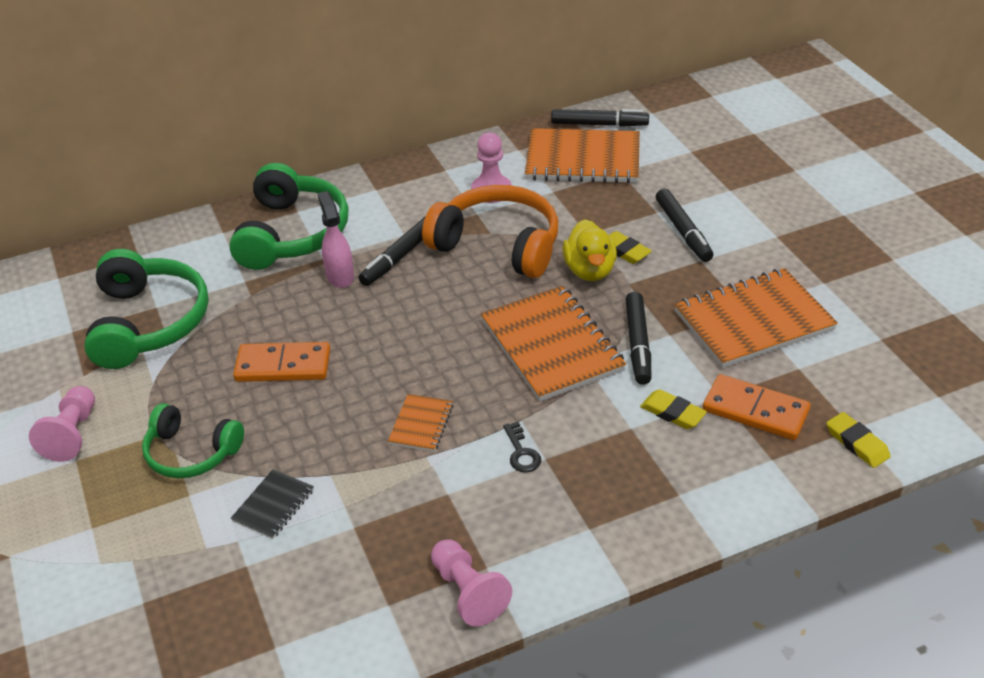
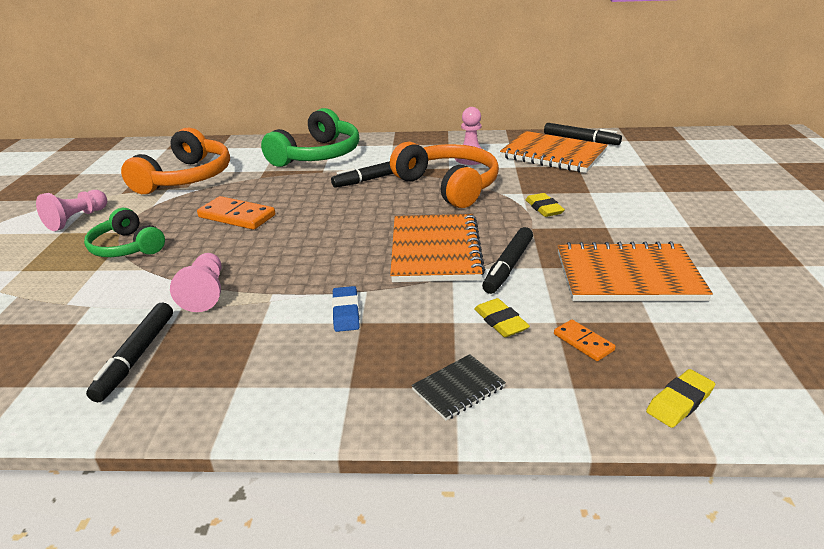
camera: 25 degrees right, 10 degrees down
green headphones [84,249,209,369] -> orange headphones [121,128,230,194]
black notebook [231,469,314,539] -> black notebook moved to [411,354,506,421]
pink spray bottle [318,191,354,288] -> none
orange notebook [388,394,453,452] -> none
pink pawn [431,539,512,626] -> pink pawn moved to [170,253,222,312]
black key [503,422,541,473] -> blue eraser [332,286,360,332]
yellow duck [562,219,617,281] -> none
black marker [656,188,713,262] -> black marker moved to [86,302,173,402]
orange domino [703,374,811,440] -> orange domino [554,320,616,361], size x0.55
yellow eraser [827,412,891,468] -> yellow eraser turned 60 degrees clockwise [646,369,715,428]

